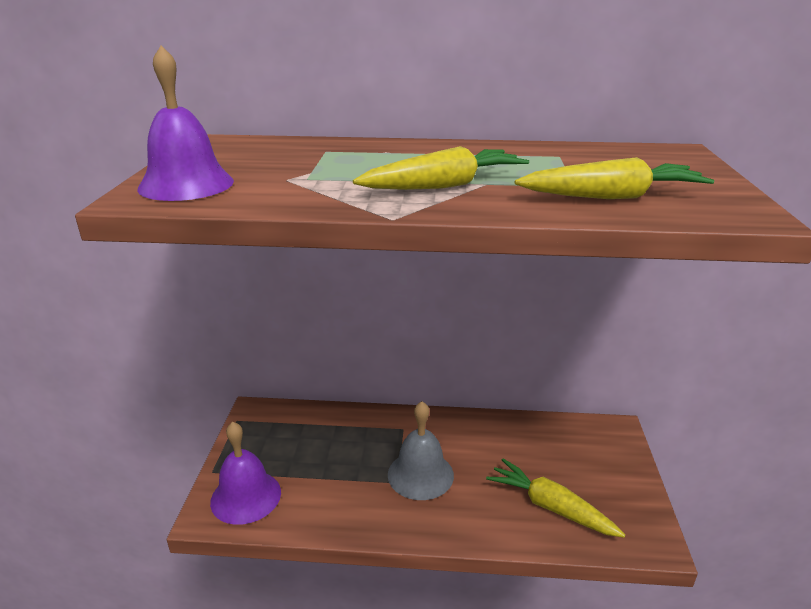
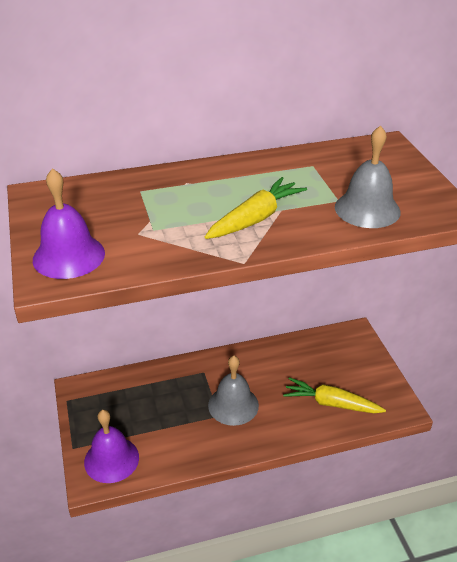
camera: 20 degrees left, 10 degrees up
yellow carrot [514,157,715,199] -> grey bell [335,125,401,228]

